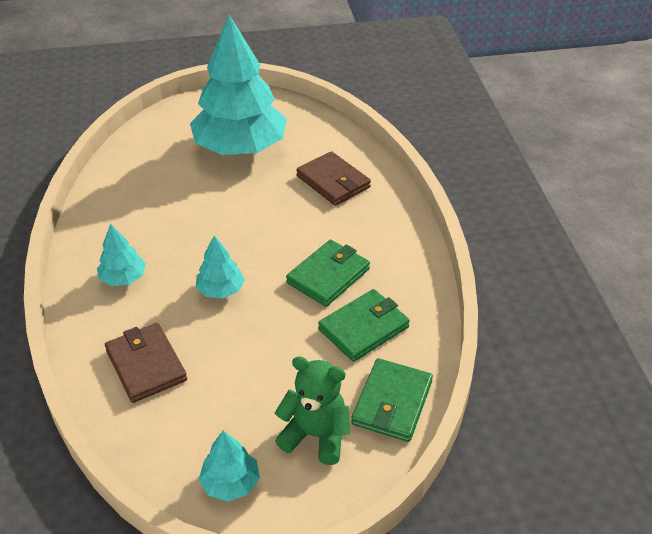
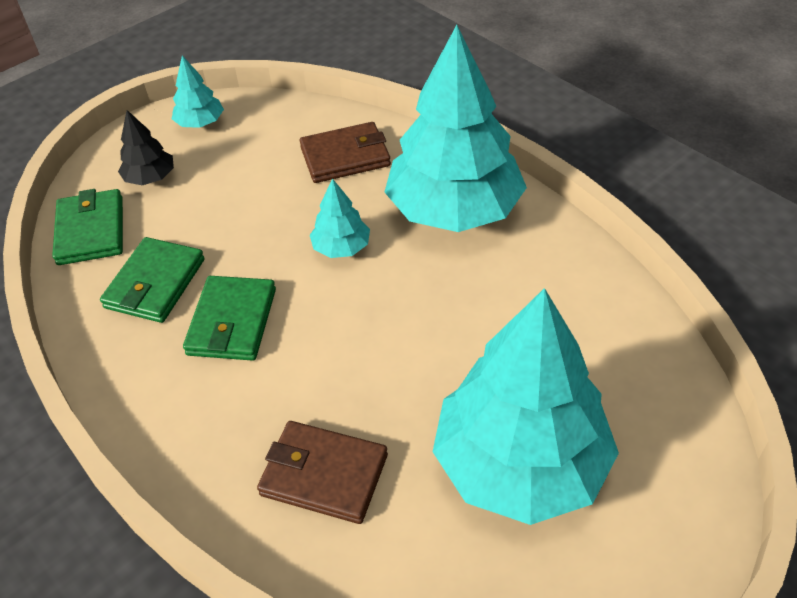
camera: 150 degrees right, 5 degrees up
turquoise tree [97,223,146,286] -> turquoise tree [385,25,527,232], size x2.34
brown wallet [105,323,187,403] -> brown wallet turned 45 degrees counterclockwise [299,122,391,183]
green teddy bear [275,356,350,465] -> black tree [118,110,174,185]

